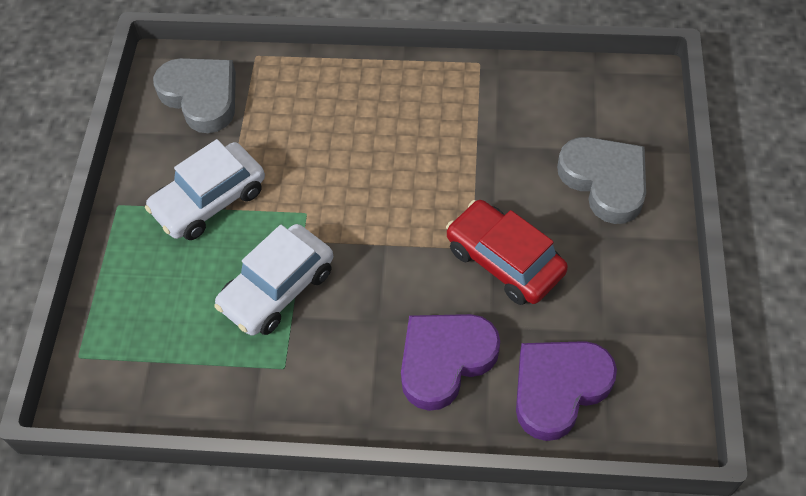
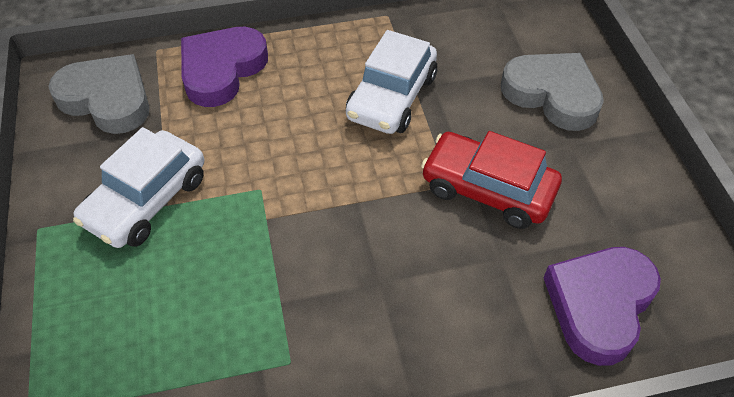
camera: 20 degrees left, 5 degrees down
white car [214,224,333,336] -> white car moved to [346,30,437,134]
purple heart [401,314,500,411] -> purple heart moved to [181,27,268,107]

